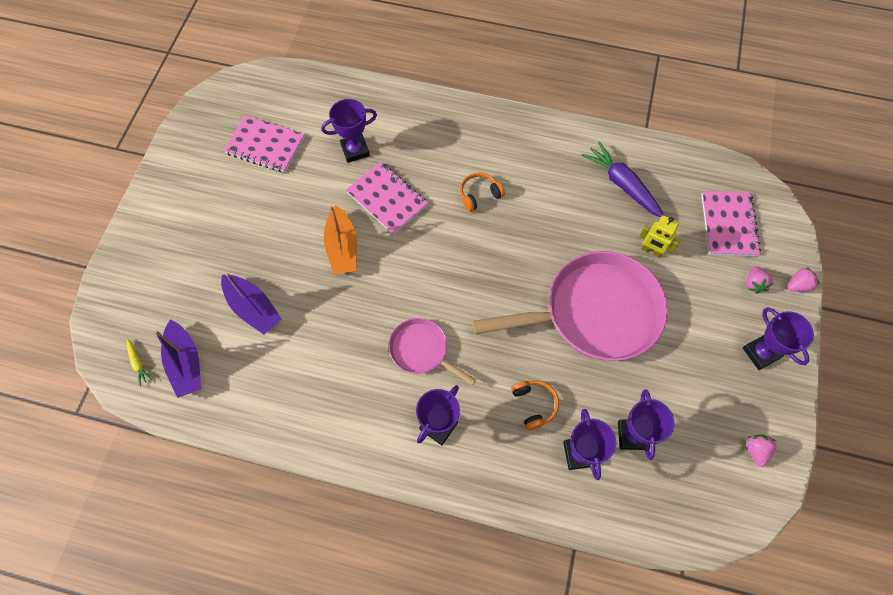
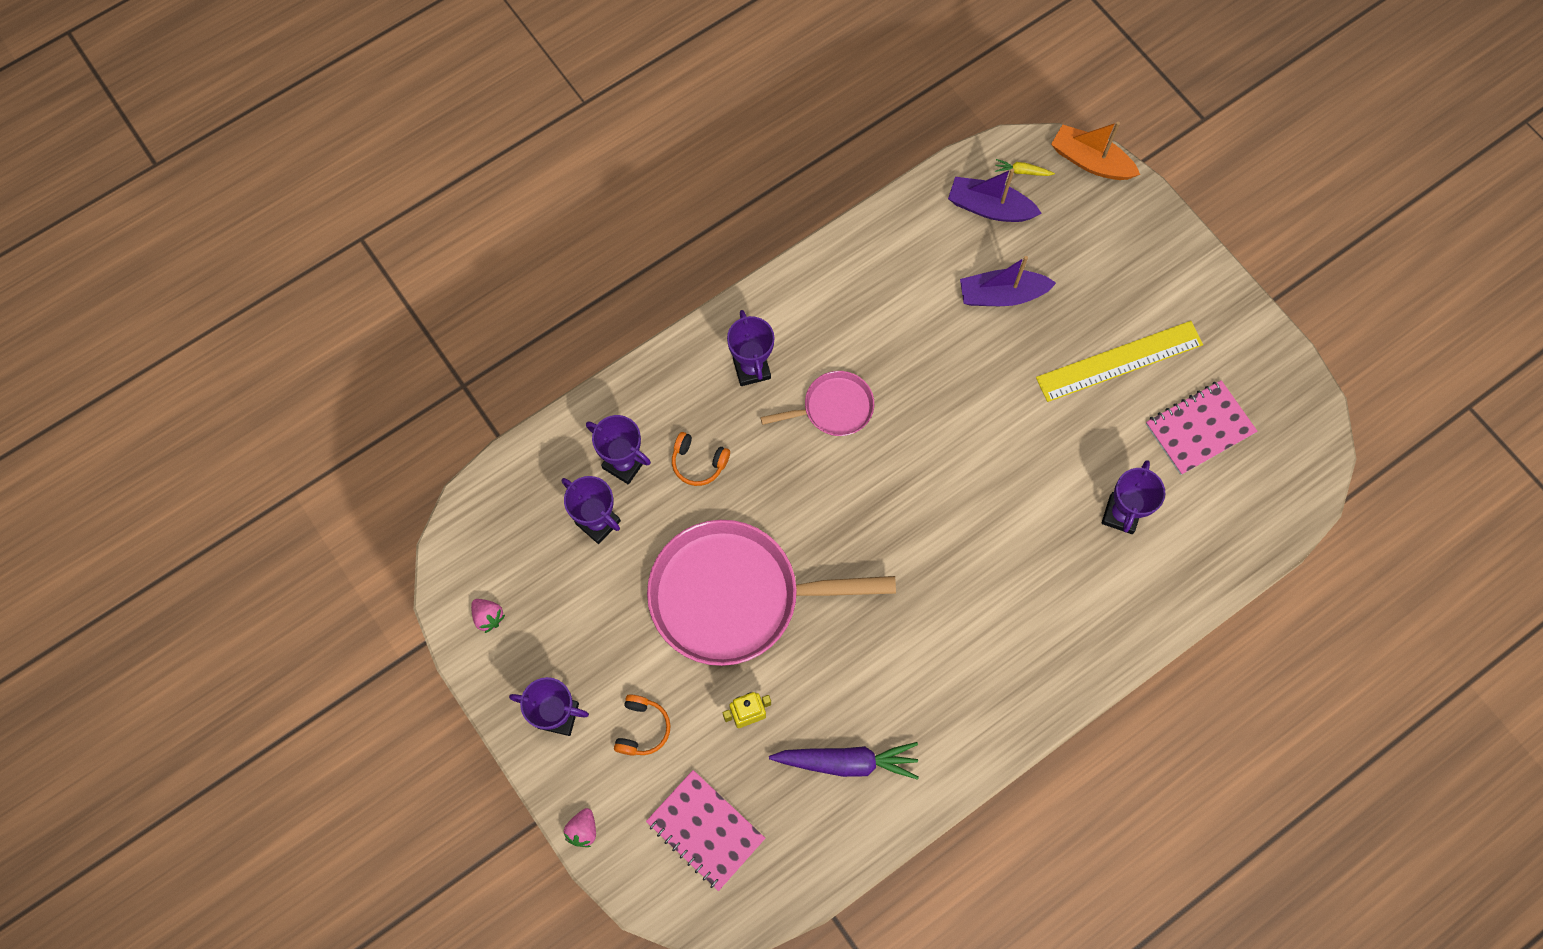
camera: 130 degrees right, 5 degrees up
orange boat [324,205,357,274] -> orange boat moved to [1051,122,1140,180]
pink notebook [346,162,428,235] -> none
orange headphones [460,172,505,212] -> orange headphones moved to [614,694,671,756]
pink pan [472,251,668,361] -> pink pan turned 60 degrees clockwise [647,520,896,666]
pink strawberry [746,266,773,294] -> none
none -> yellow ruler [1036,321,1203,402]

